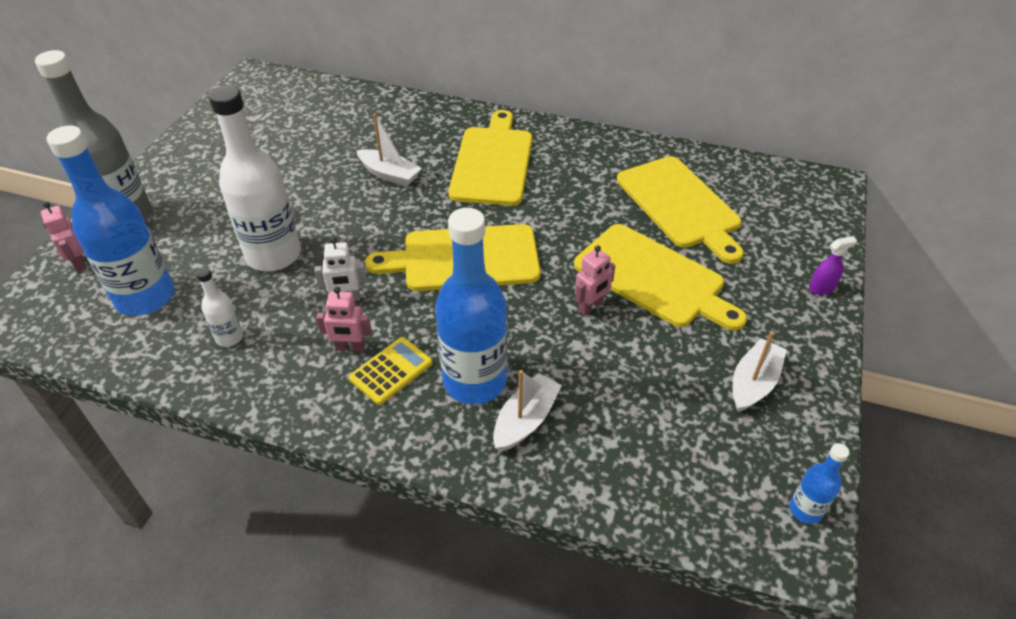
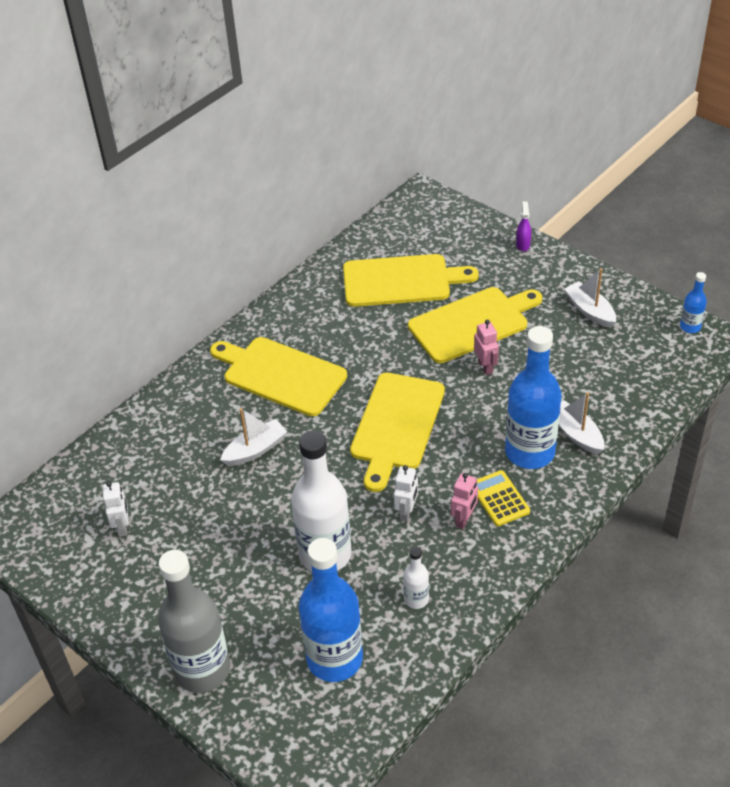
camera: 65 degrees left, 0 degrees up
pink robot [41,202,87,272] -> none
none -> white robot [102,481,129,537]

